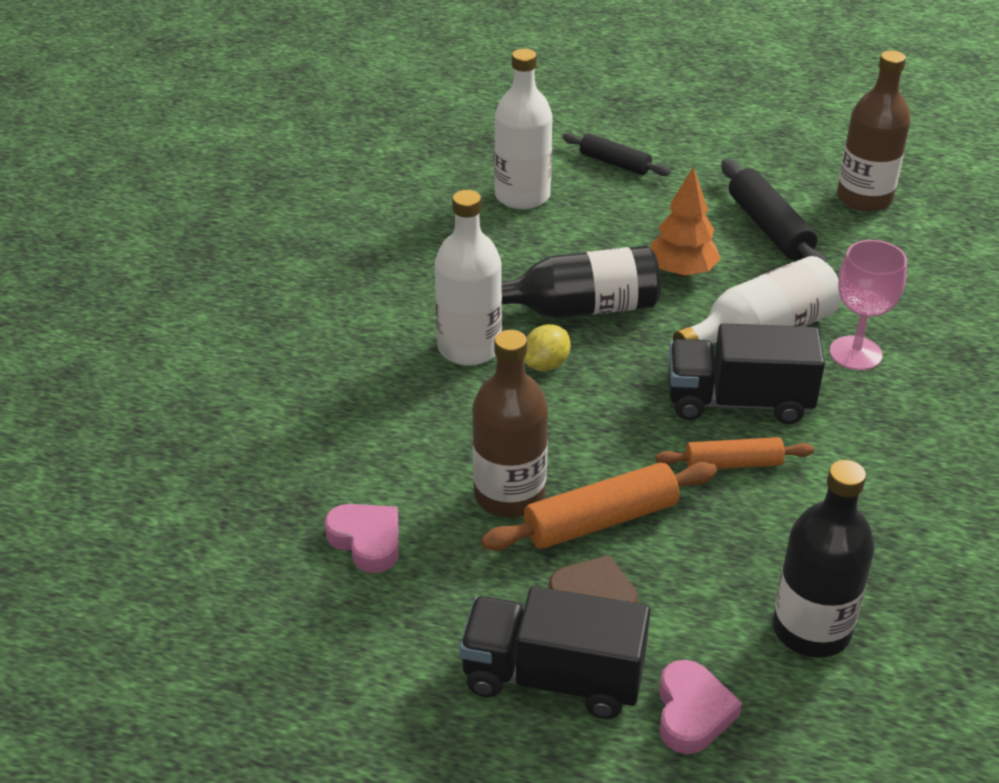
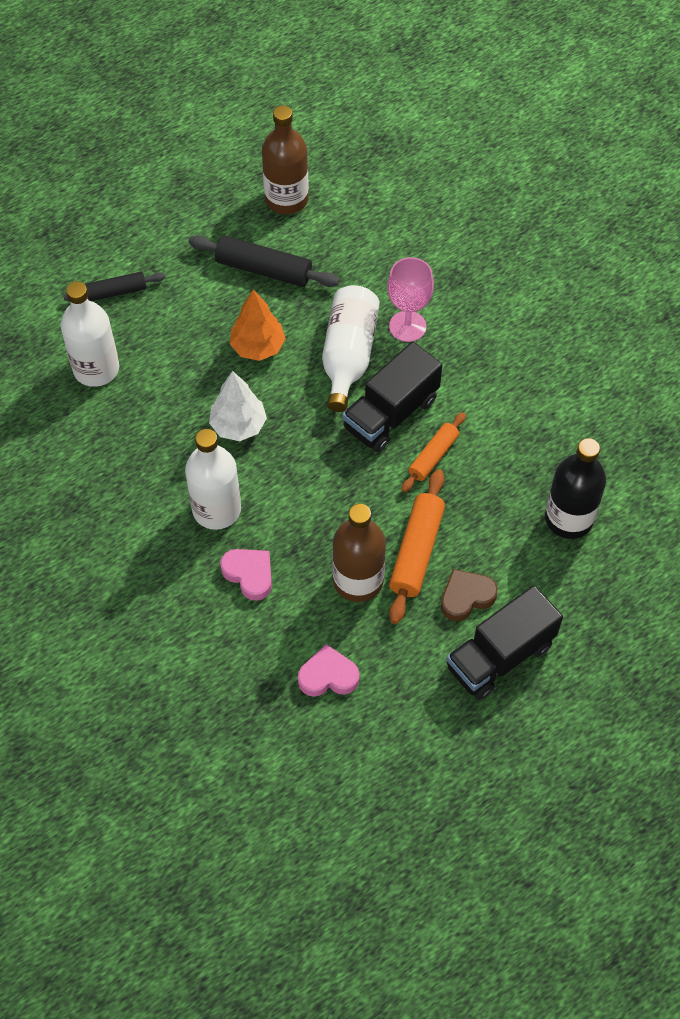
camera: 50 degrees left, 20 degrees up
black bottle [501,246,661,318] -> white tree [209,371,267,441]
yellow lemon [524,324,571,371] -> none
pink heart [659,660,742,754] -> pink heart moved to [220,549,272,601]

